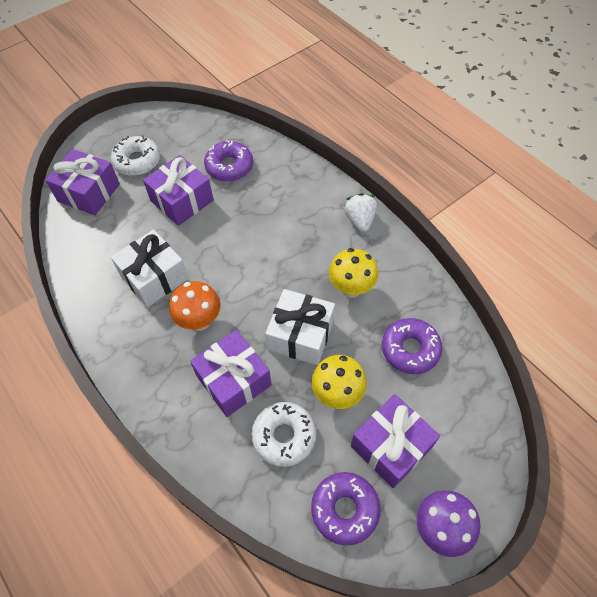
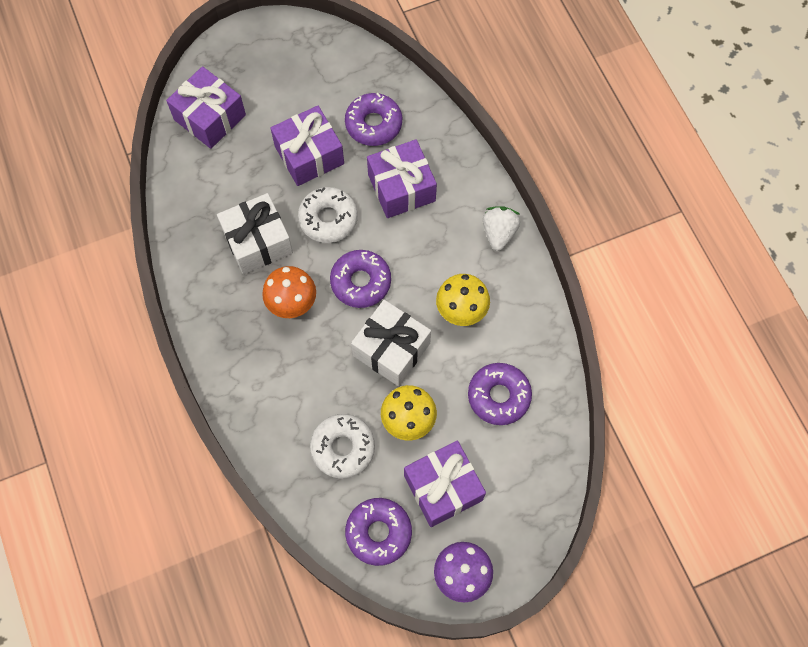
camera: 15 degrees right, 10 degrees up
white donut [111,135,160,176] -> white donut moved to [298,187,358,243]
purple gift [190,330,272,417] -> purple gift moved to [367,139,437,218]
none -> purple donut [330,250,391,308]

